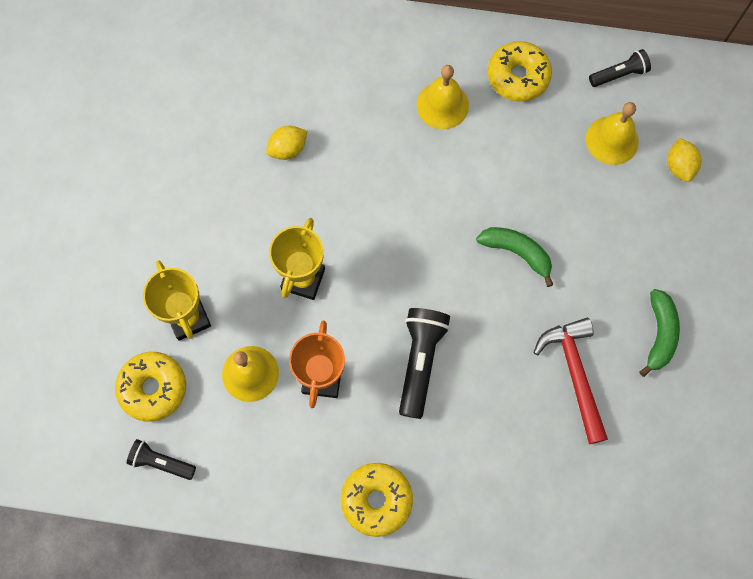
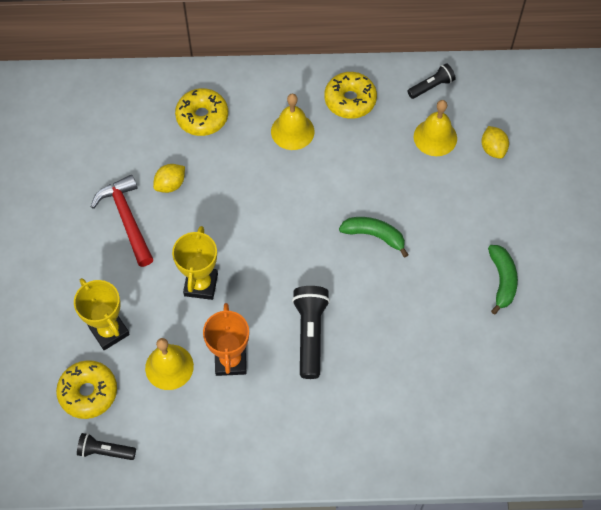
camera: 10 degrees left, 10 degrees down
yellow donut [341,463,413,537] -> yellow donut moved to [175,88,228,136]
red hammer [533,318,608,444] -> red hammer moved to [91,175,154,267]

